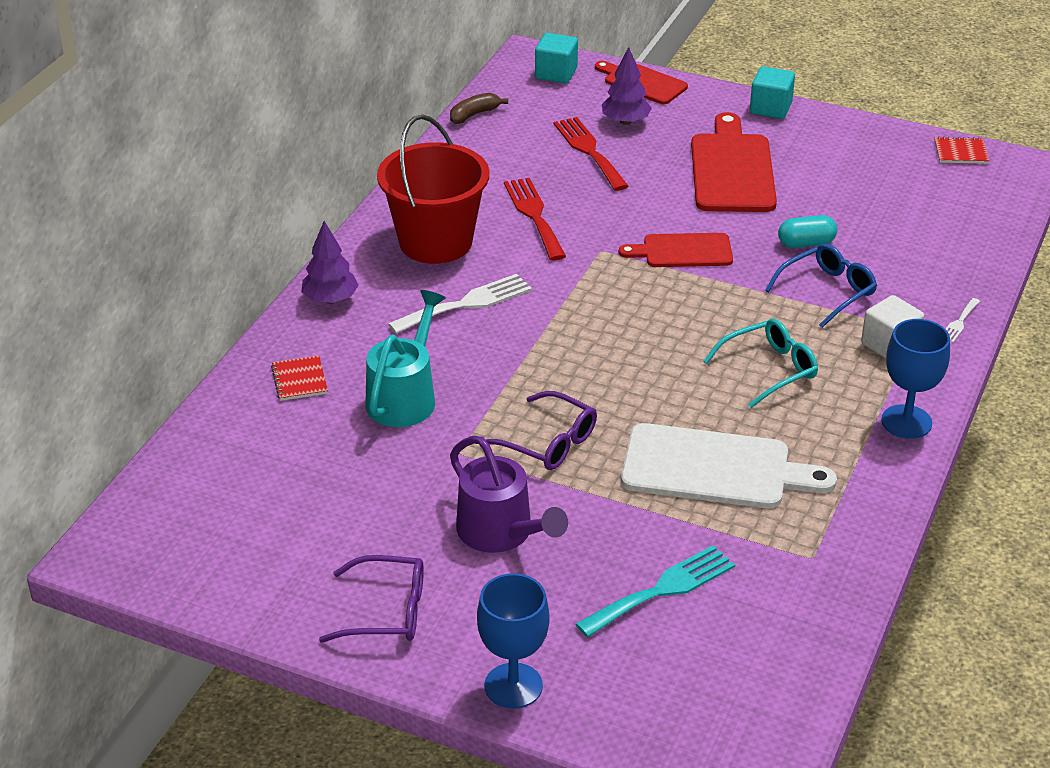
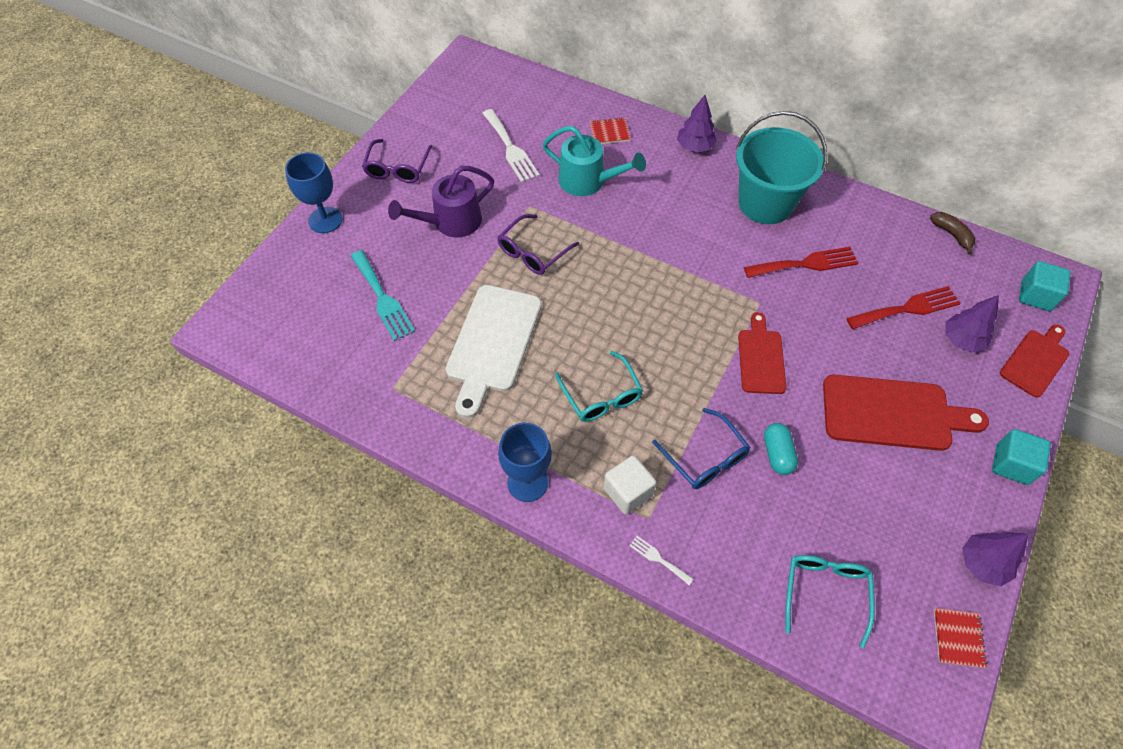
camera: 95 degrees right, 20 degrees up
red bucket [377,114,489,264] -> turquoise bucket [736,111,827,224]
white fork [388,274,532,334] -> white fork moved to [482,109,540,183]
none -> turquoise glasses [785,555,875,648]
none -> purple tree [962,532,1028,586]

